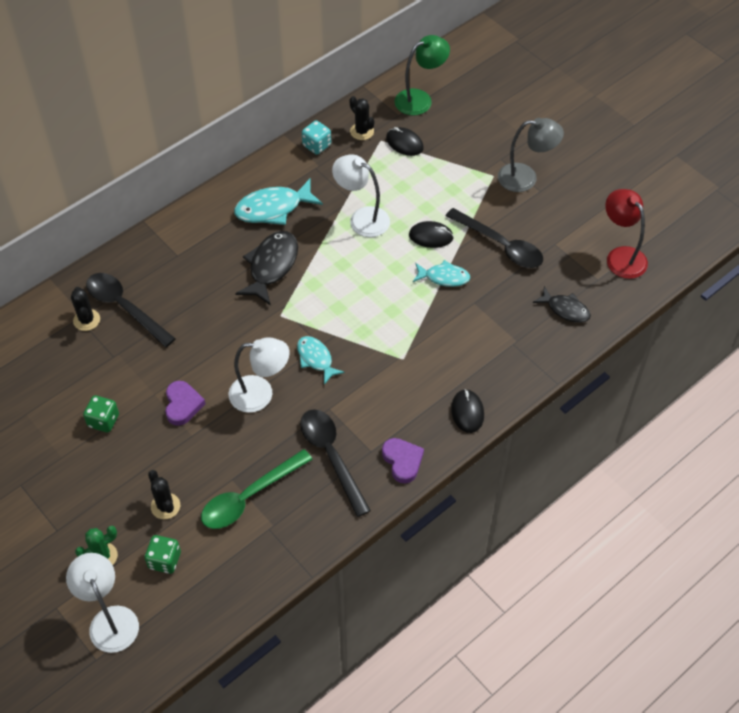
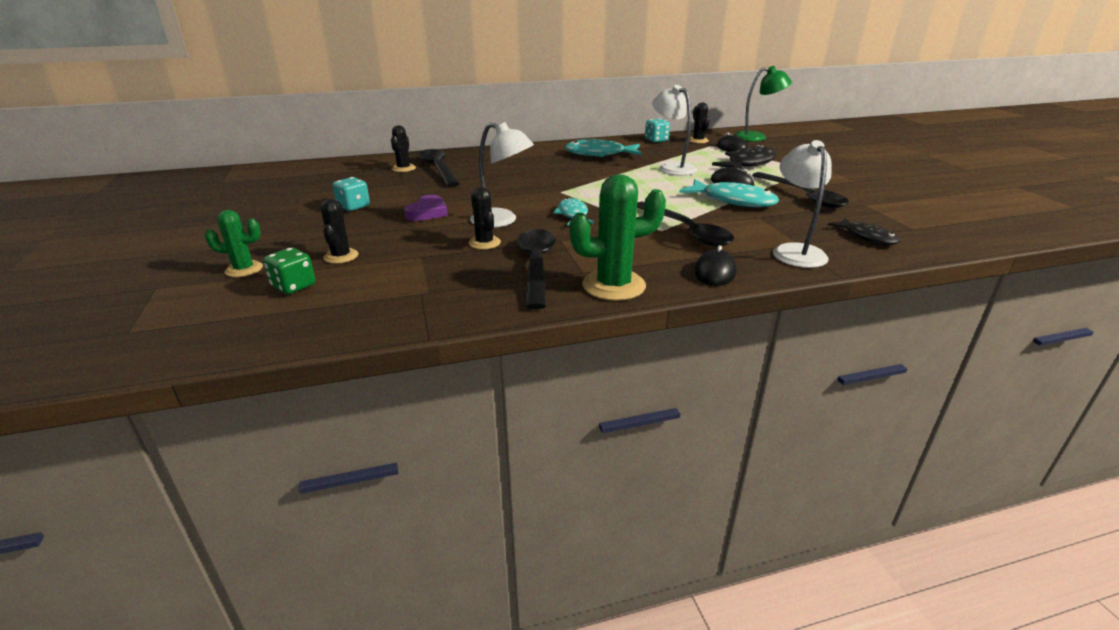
camera: 25 degrees right, 25 degrees down
white lamp [66,553,139,653] -> white lamp moved to [773,140,832,268]
green dice [83,395,119,432] -> turquoise dice [332,177,370,211]
green spoon [201,449,313,529] -> none
black fish [235,231,298,306] -> black fish moved to [712,144,776,169]
purple heart [382,438,424,483] -> green cactus [570,174,666,301]
turquoise fish [413,260,470,287] -> turquoise fish [679,179,779,207], size x1.59
grey lamp [498,118,564,192] -> none
red lamp [605,189,648,279] -> none
none -> black cactus [469,187,501,249]
none -> black spoon [637,202,735,247]

